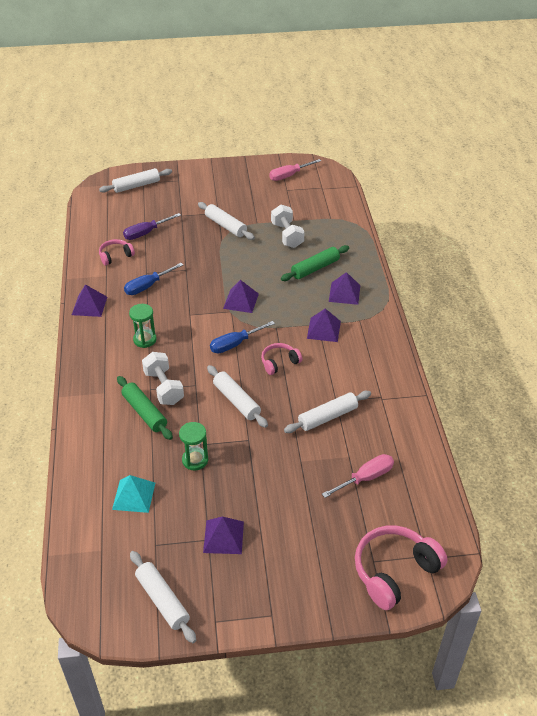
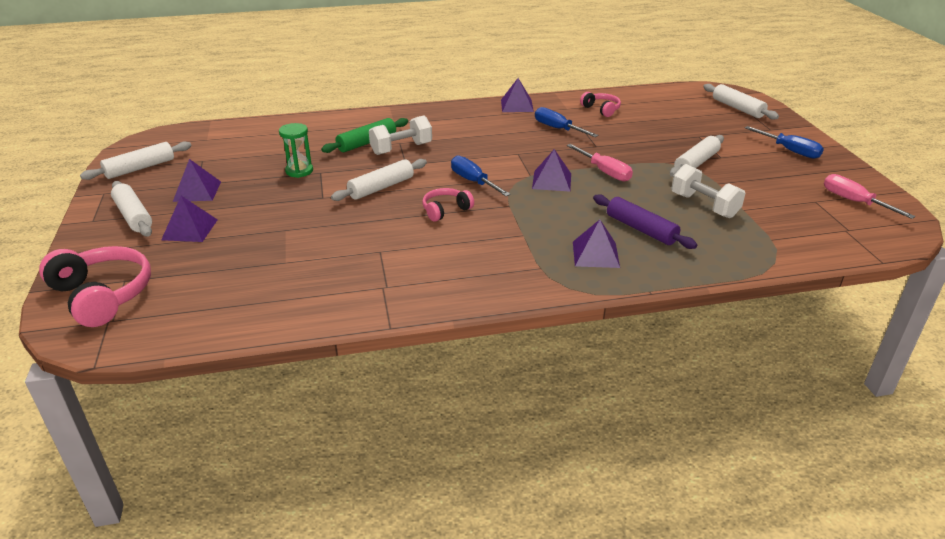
camera: 85 degrees right, 10 degrees down
turquoise pyramid [112,475,155,513] -> none
purple screwdriver [123,213,181,240] -> none
green hourglass [129,304,157,348] -> none
pink headphones [261,343,302,375] -> pink headphones turned 90 degrees counterclockwise [422,188,474,222]
white dumbbell [271,205,305,248] -> white dumbbell turned 75 degrees clockwise [671,164,745,218]
green rolling pin [281,245,349,281] -> purple rolling pin [593,194,697,249]
white rolling pin [284,391,371,433] -> white rolling pin moved to [111,181,152,237]
purple pyramid [307,308,341,342] -> purple pyramid moved to [161,196,218,242]
pink screwdriver [322,454,394,498] -> pink screwdriver moved to [567,144,633,181]
none -> blue screwdriver [745,126,824,159]

